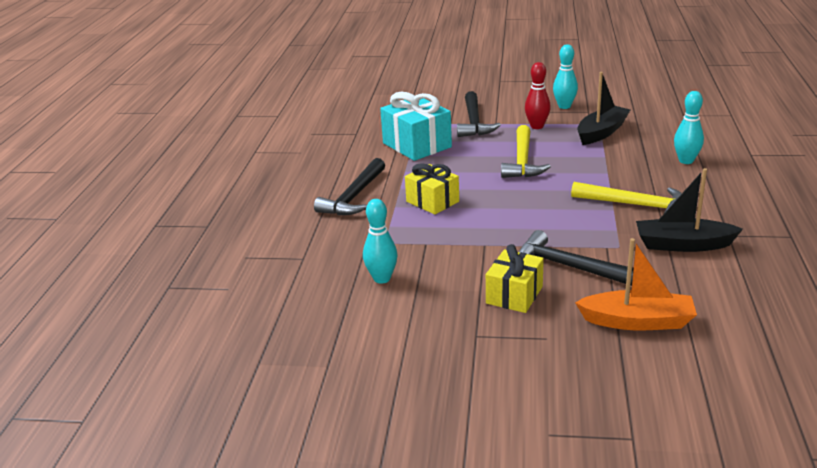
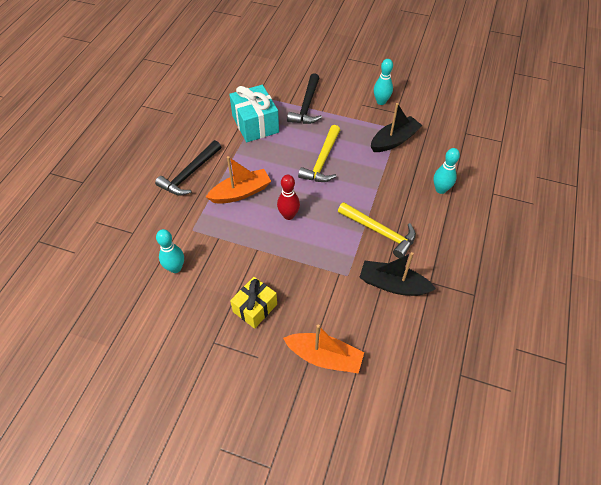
camera: 10 degrees right, 25 degrees up
yellow gift [405,163,459,214] -> orange boat [206,156,271,204]
black hammer [519,230,634,286] -> none
red bowling pin [525,62,551,129] -> red bowling pin moved to [277,175,300,220]

